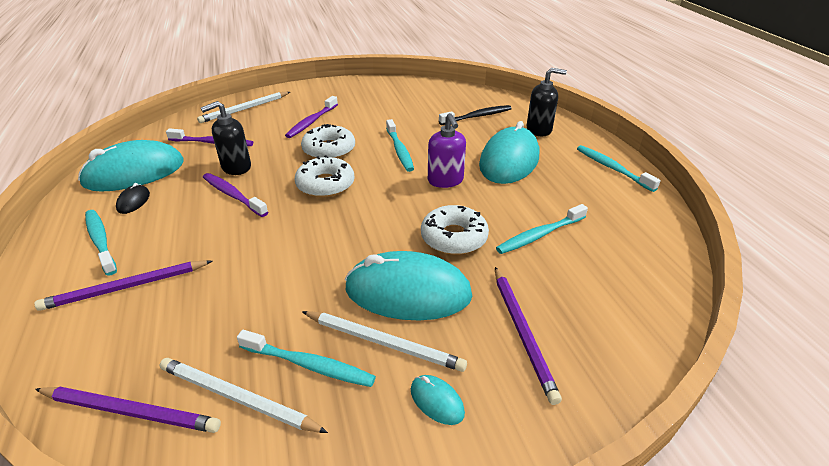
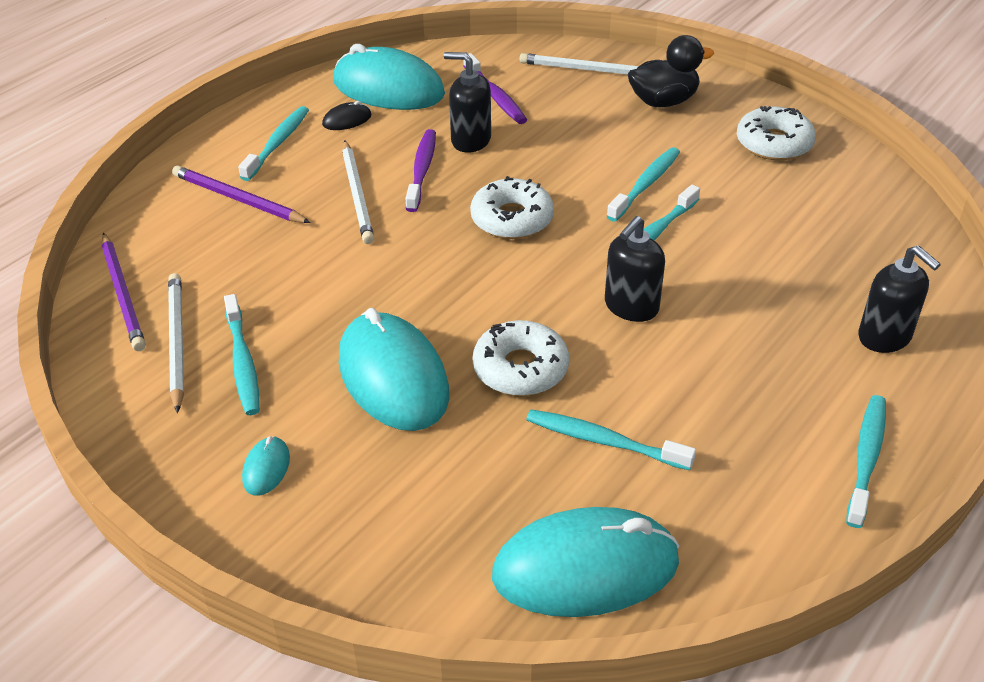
camera: 55 degrees right, 5 degrees up
purple toothbrush [285,96,338,138] -> none
white donut [301,124,355,158] -> white donut moved to [737,106,816,160]
white pencil [302,311,467,372] -> white pencil moved to [342,140,374,244]
purple soap dispenser [428,113,466,188] -> black soap dispenser [605,216,665,322]
black toothbrush [439,105,512,125] -> none
turquoise mouse [479,121,539,184] -> turquoise mouse moved to [492,507,680,617]
purple pencil [495,267,562,405] -> none
none -> turquoise toothbrush [607,147,680,222]
none -> black duck [628,35,714,107]

